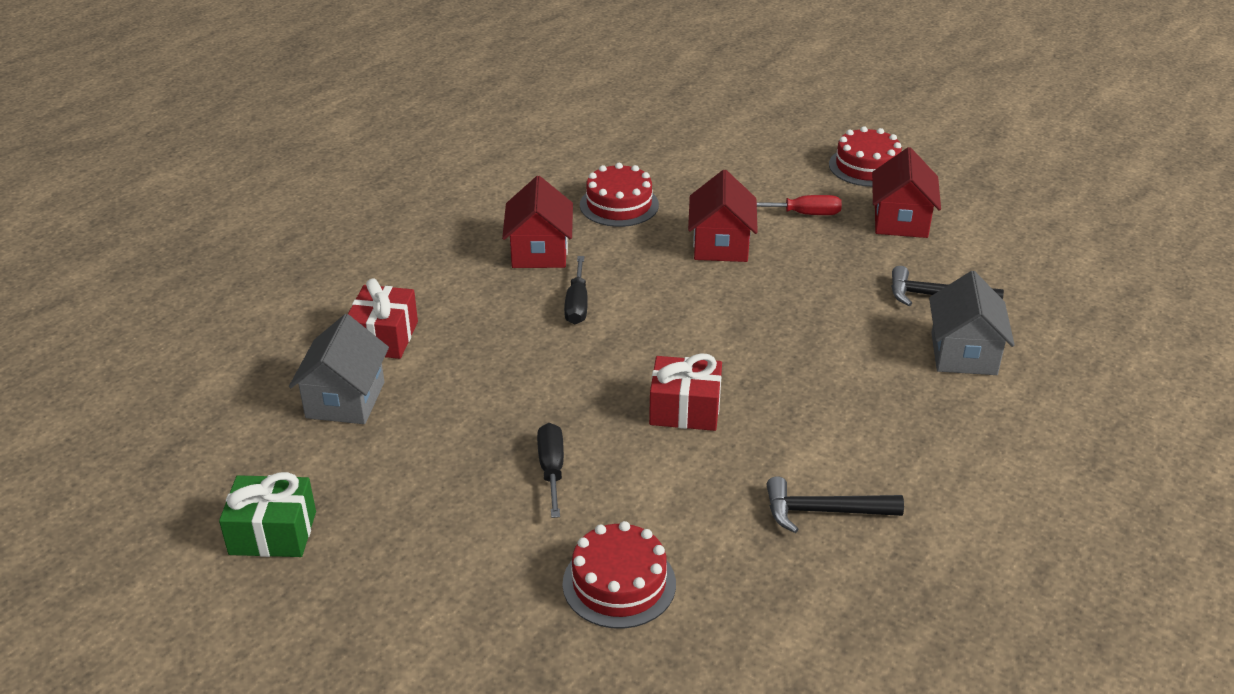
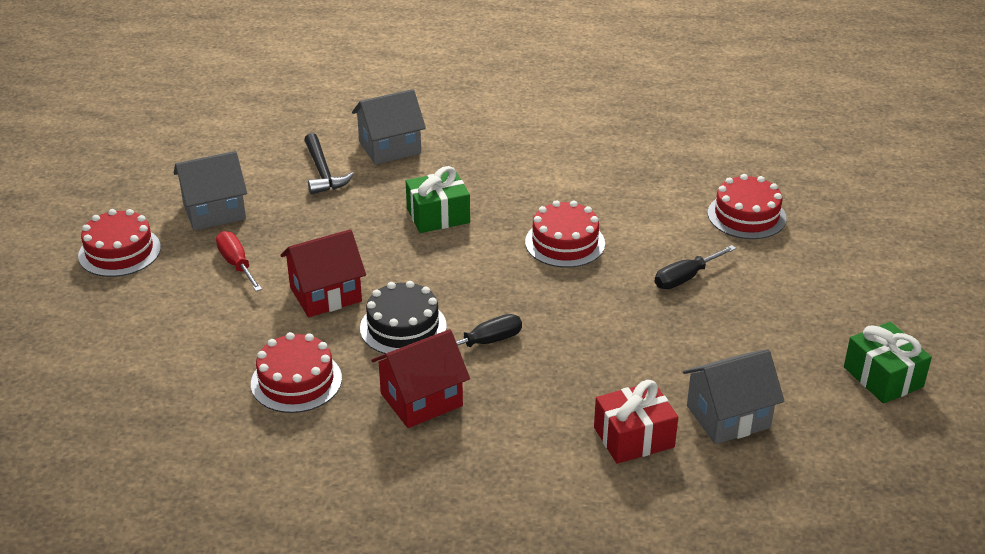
camera: 120 degrees left, 0 degrees up
red gift [649,353,722,431] -> red cake [525,200,605,268]
black hammer [767,476,904,533] -> none
red house [872,147,941,238] -> grey house [174,151,247,231]
none -> black cake [360,281,447,354]
none -> green gift [406,166,470,233]

